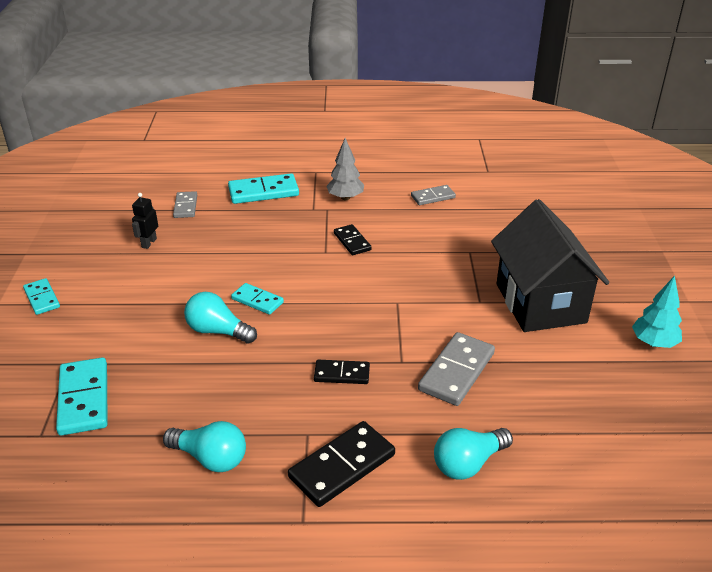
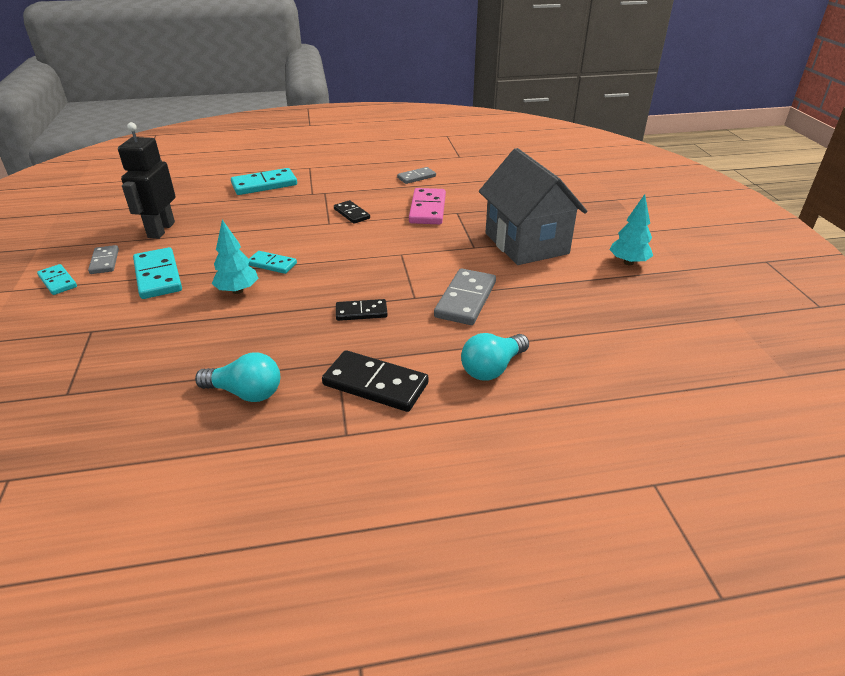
camera: 10 degrees left, 0 degrees up
turquoise domino [56,357,108,436] -> turquoise domino moved to [133,247,182,299]
black robot [132,193,158,249] -> black robot [118,122,176,239], size x1.95
grey domino [173,191,197,218] -> grey domino moved to [88,245,119,274]
turquoise light bulb [184,292,257,344] -> turquoise tree [212,220,258,294]
black domino [288,421,395,507] -> black domino turned 75 degrees clockwise [322,350,429,412]
grey tree [326,138,364,200] -> none
black house [491,199,609,332] -> grey house [479,148,587,265]
none -> pink domino [409,188,446,224]

